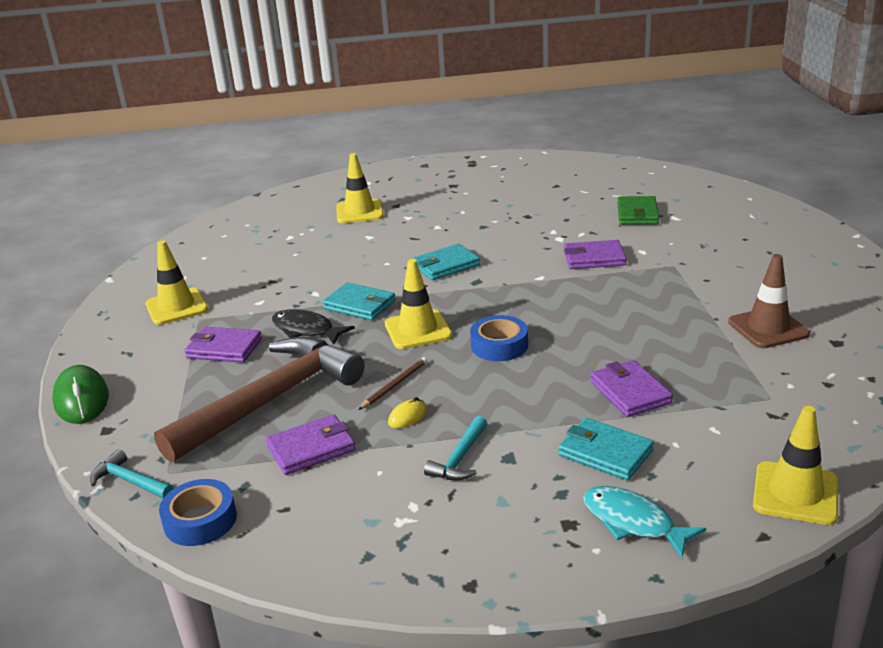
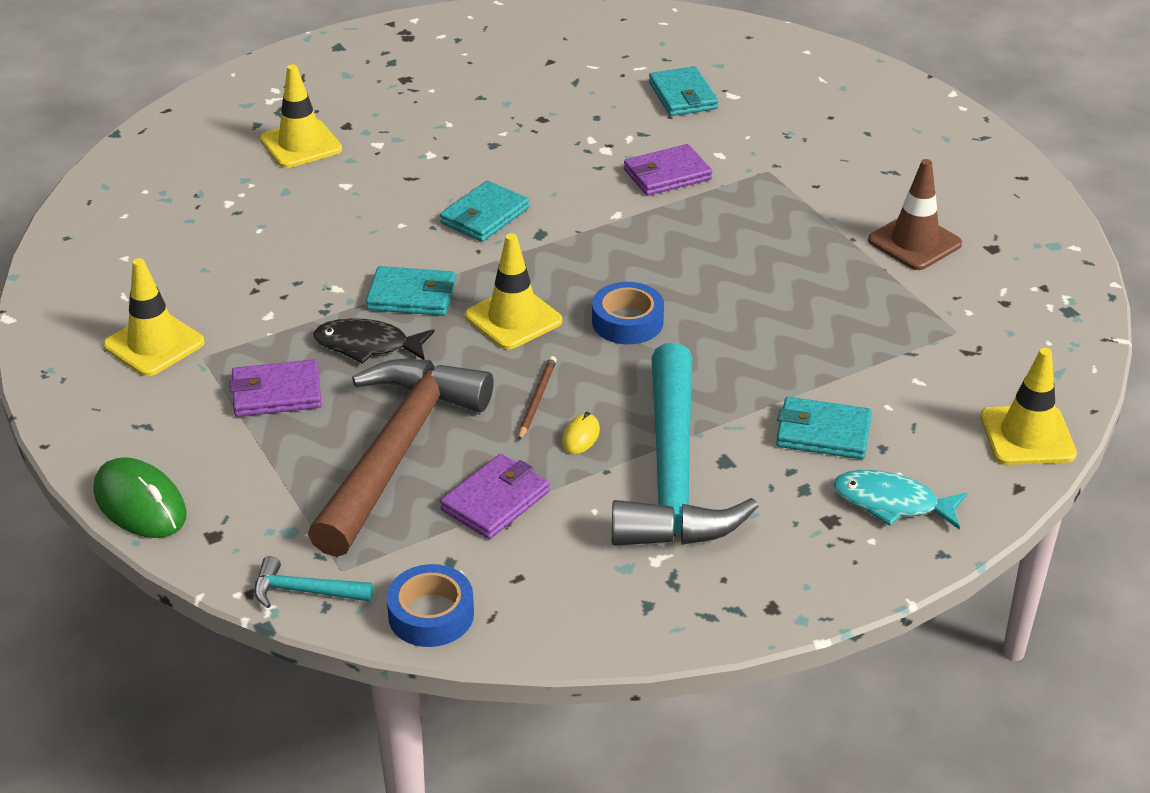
camera: 25 degrees left, 10 degrees up
turquoise hammer [424,416,487,480] -> turquoise hammer [612,343,759,546], size x2.47
purple wallet [590,360,673,417] -> none
green wallet [617,196,659,225] -> turquoise wallet [649,66,718,116]

